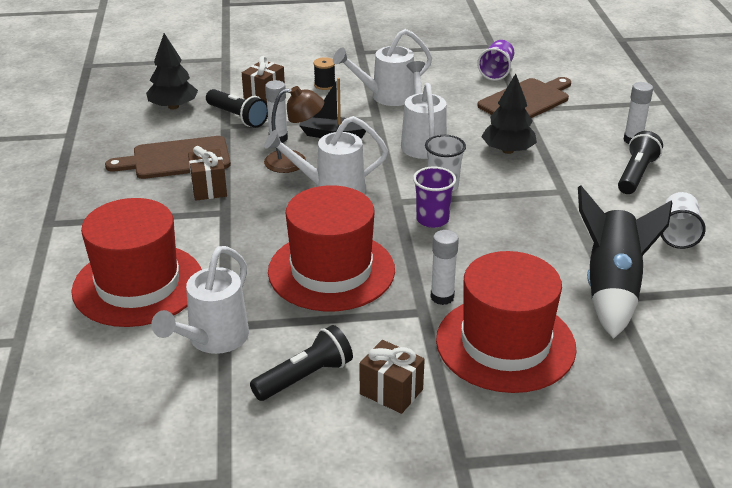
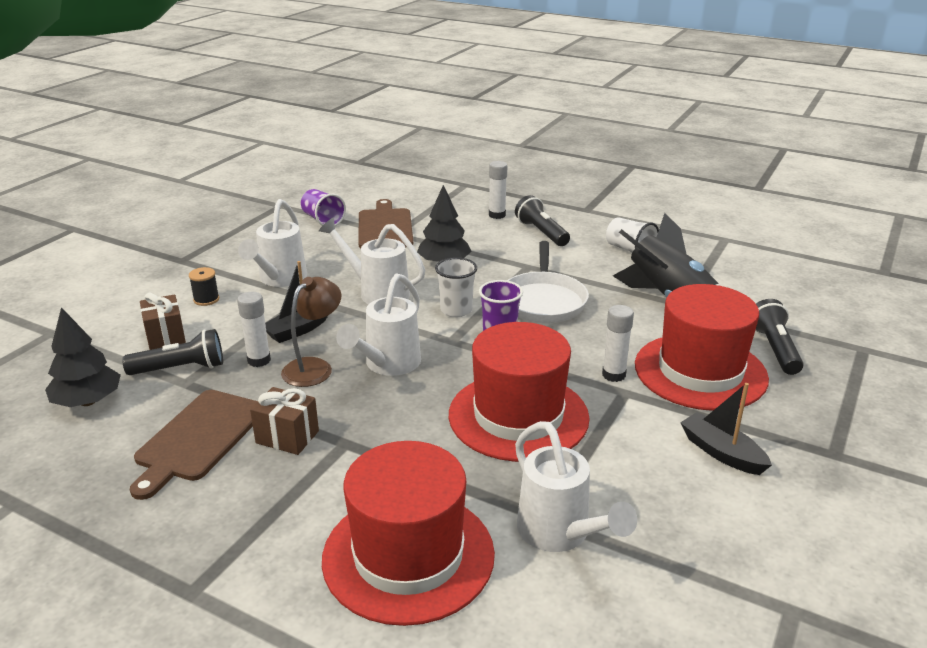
camera: 55 degrees left, 5 degrees down
black flashlight [250,325,353,401] -> black flashlight moved to [755,299,804,375]
brown gift [360,340,425,414] -> black boat [680,383,772,475]
none -> white pan [507,241,589,323]

